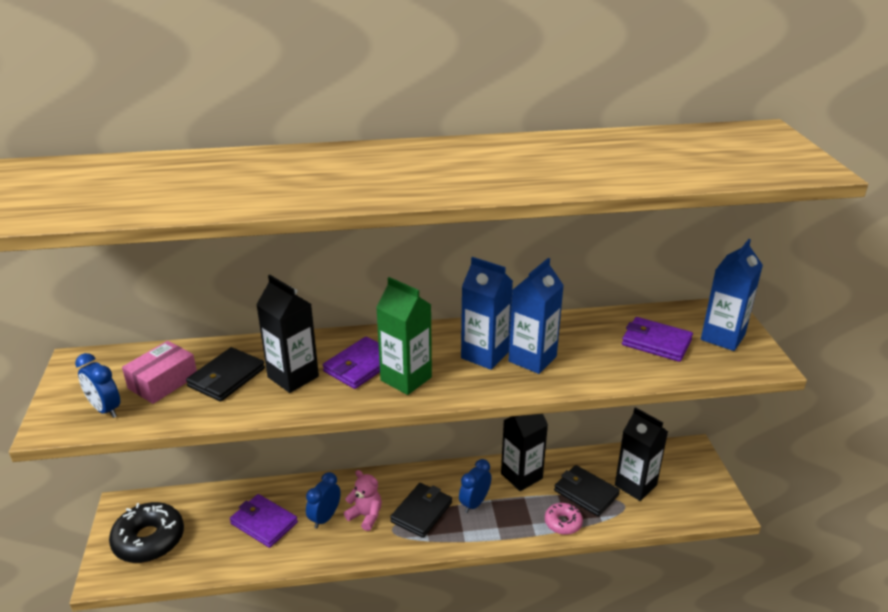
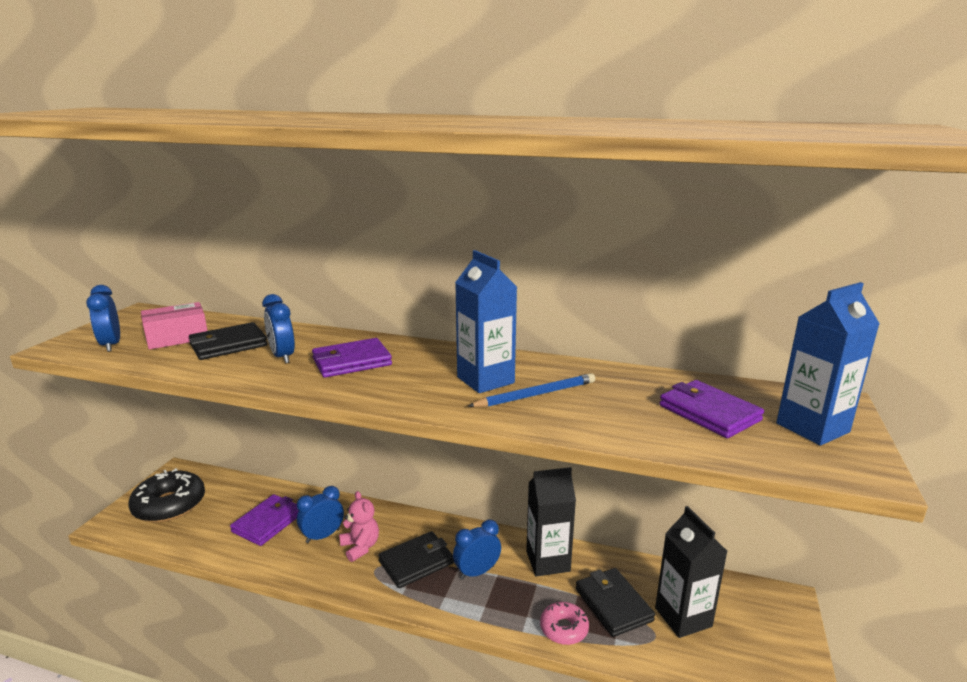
camera: 25 degrees right, 10 degrees down
purple wallet [230,494,298,548] -> purple wallet turned 60 degrees clockwise [230,494,299,546]
black carton [256,275,319,393] -> blue clock [262,294,295,363]
green carton [376,277,432,395] -> none
blue carton [509,258,564,374] -> blue pencil [468,373,595,407]

